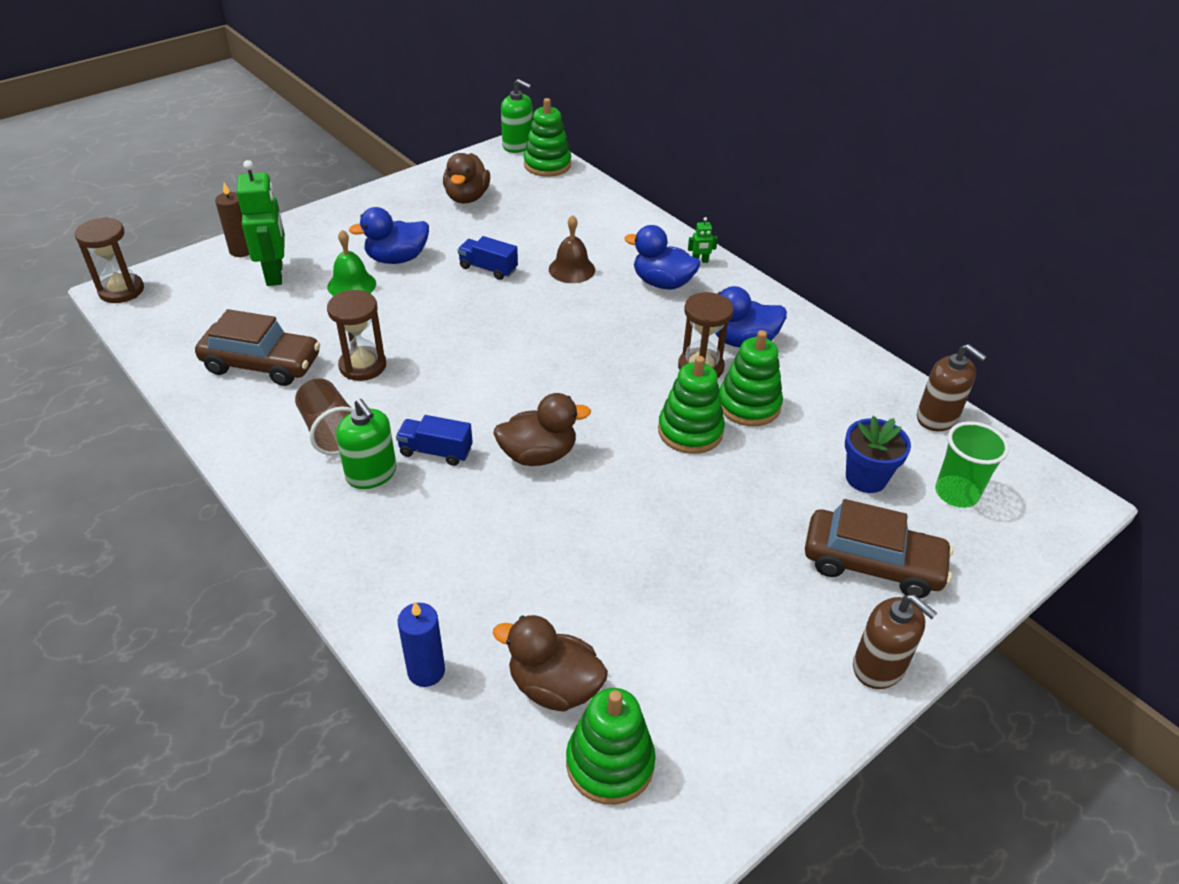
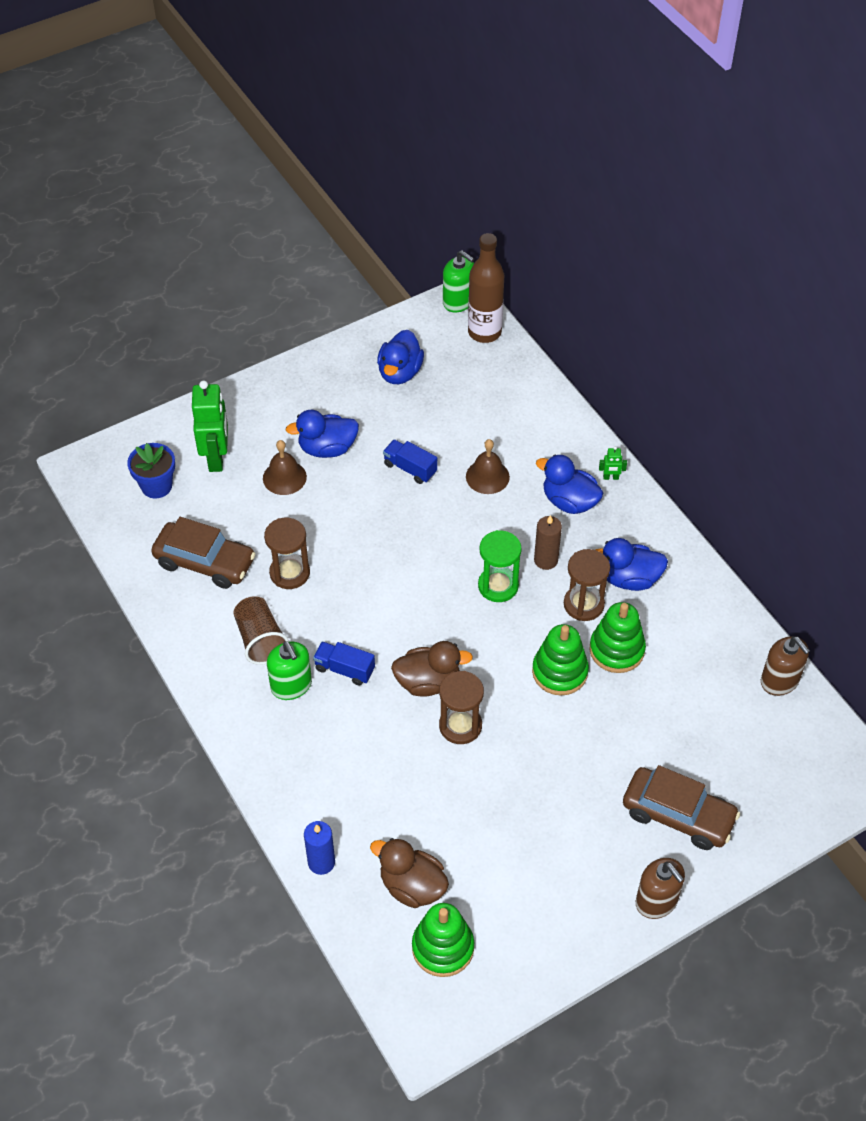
camera: 10 degrees right, 10 degrees up
brown hourglass [75,217,144,303] -> brown hourglass moved to [439,671,484,744]
brown candle [215,183,249,257] -> brown candle moved to [534,515,562,570]
green bell [327,230,376,296] -> brown bell [263,440,307,495]
brown duck [443,153,490,203] -> blue duck [377,330,424,384]
green stacking toy [524,98,571,177] -> brown bottle [468,233,504,343]
blue flower pot [845,416,911,493] -> blue flower pot moved to [127,443,175,499]
green cup [935,421,1009,508] -> none
none -> green hourglass [478,530,522,602]

